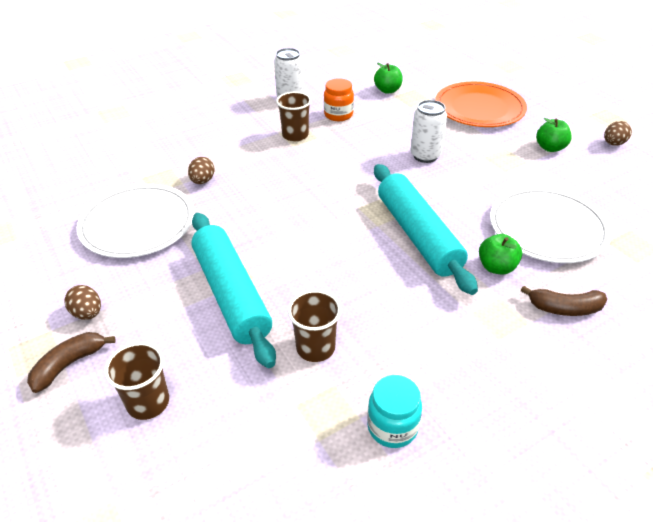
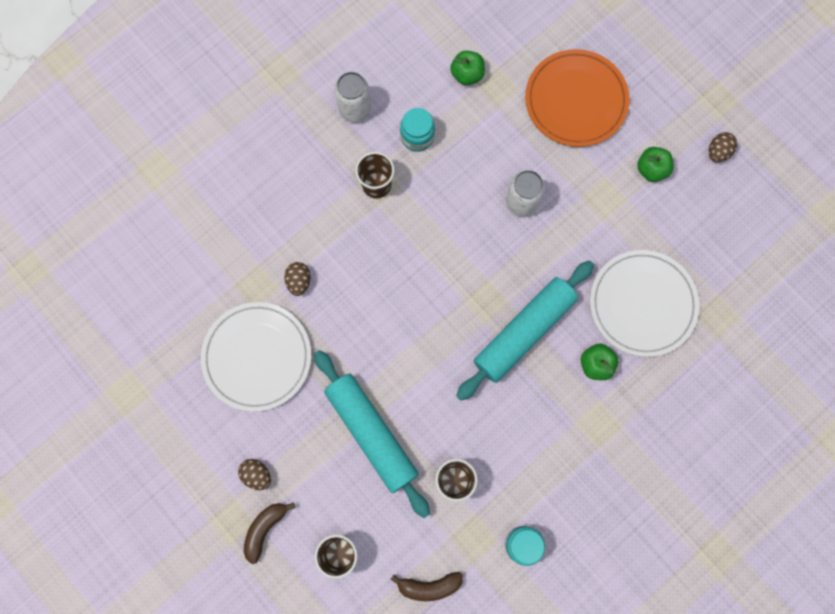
camera: 10 degrees left, 35 degrees up
orange jar [324,78,354,121] -> turquoise jar [400,108,435,152]
turquoise rolling pin [374,164,478,295] -> turquoise rolling pin turned 75 degrees clockwise [456,261,594,401]
brown banana [521,286,607,316] -> brown banana moved to [390,572,463,601]

